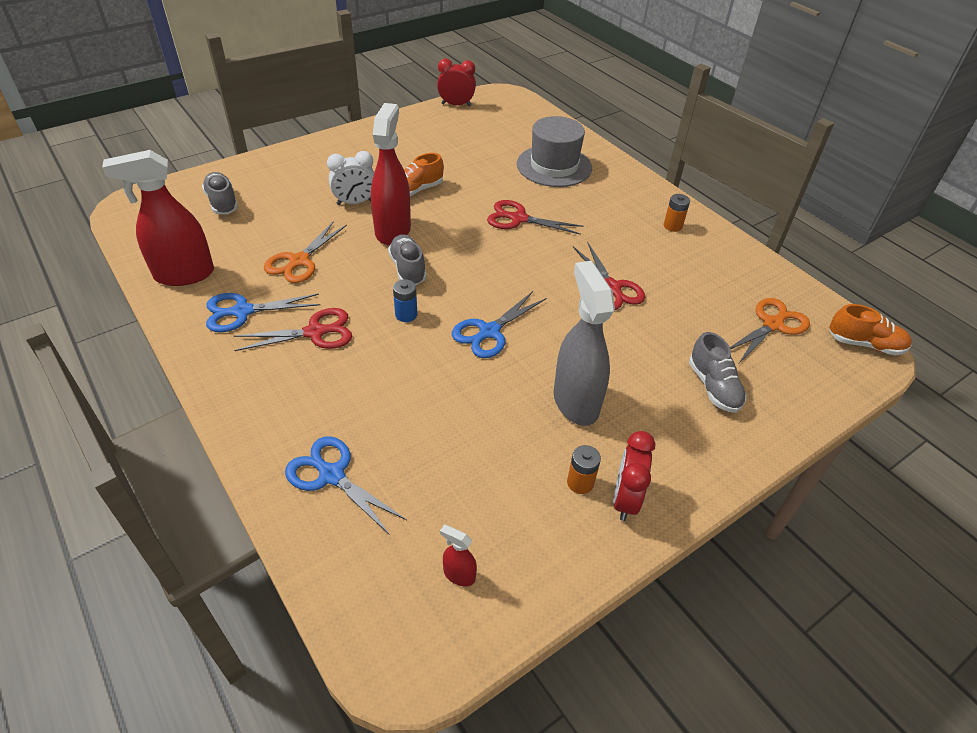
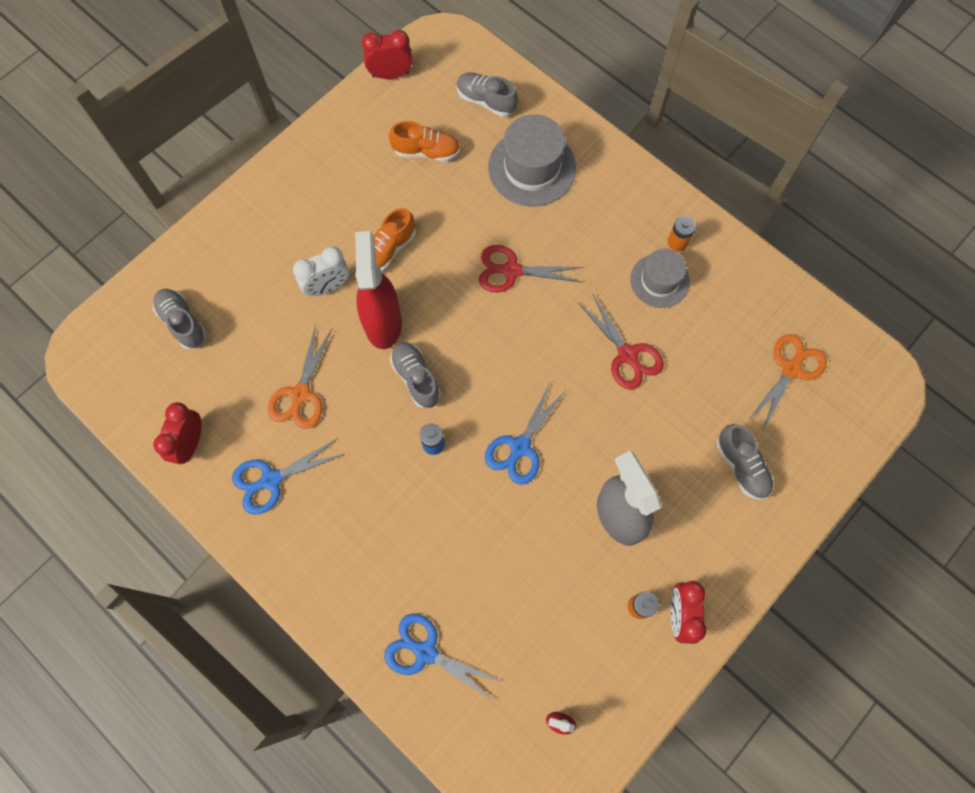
camera: 10 degrees left, 25 degrees up
red spray bottle [102,150,214,286] -> red clock [153,402,202,464]
red scissors [234,308,352,351] -> none
orange shoe [829,304,912,355] -> orange shoe moved to [389,121,460,162]
none -> grey shoe [457,72,518,117]
none -> grey hat [630,249,690,308]

